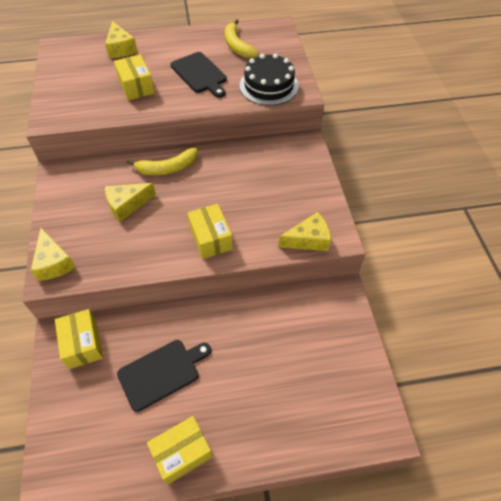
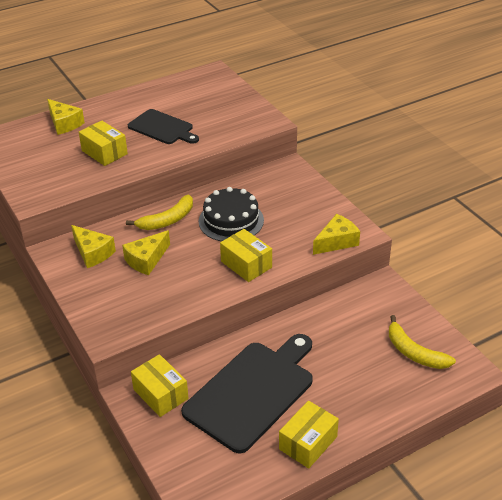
camera: 20 degrees left, 15 degrees down
yellow cheese [31,228,76,281] -> yellow cheese moved to [71,225,116,268]
black cutting board [117,340,211,412] -> black cutting board [181,334,313,454], size x1.66
yellow banana [225,19,258,58] -> yellow banana moved to [389,315,456,369]
black cake [240,54,299,106] -> black cake moved to [199,187,264,241]

